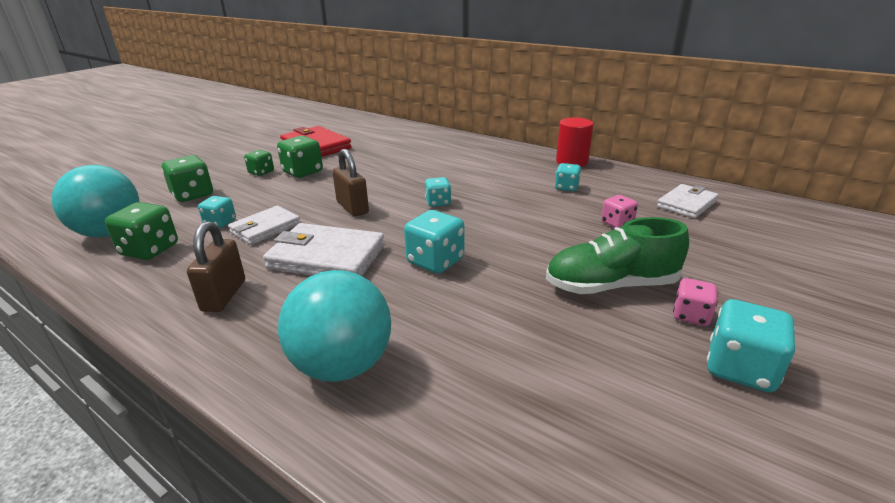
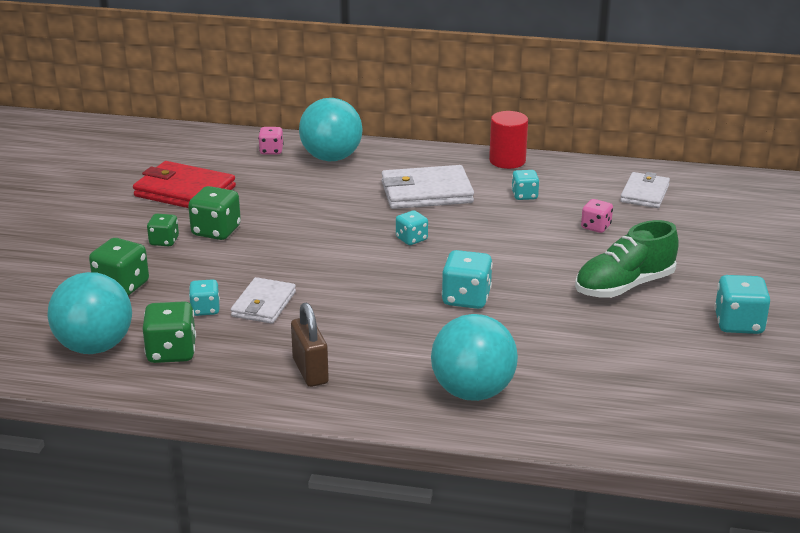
camera: 25 degrees left, 0 degrees up
white wallet [263,223,385,276] -> white wallet moved to [382,165,474,209]
brown padlock [332,149,369,216] -> none
pink dice [673,278,718,326] -> pink dice moved to [258,127,284,154]
none -> turquoise ball [299,98,363,161]

